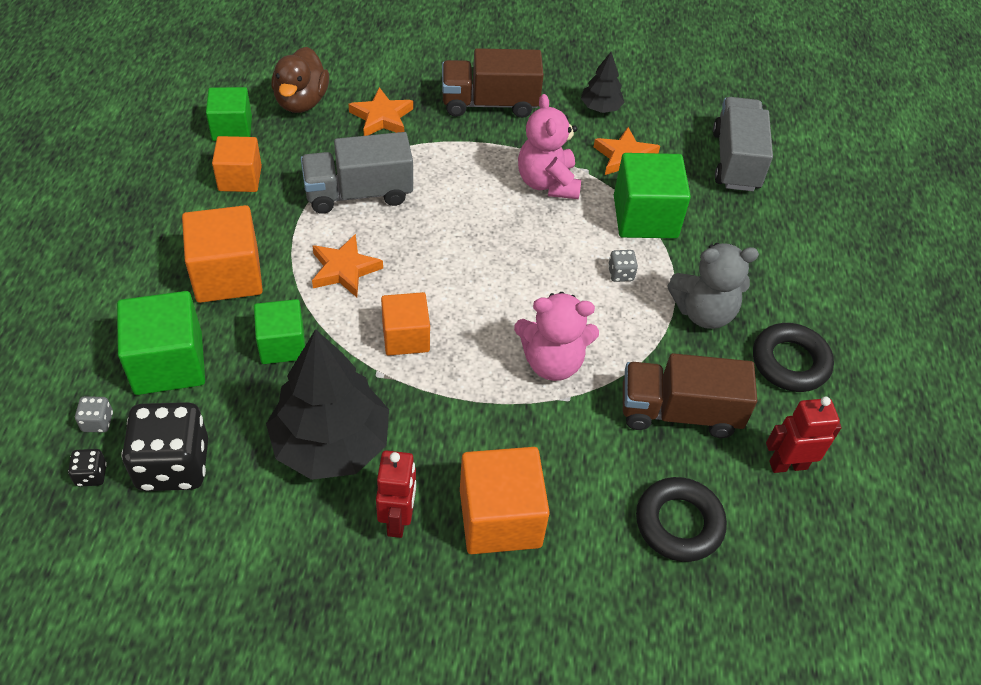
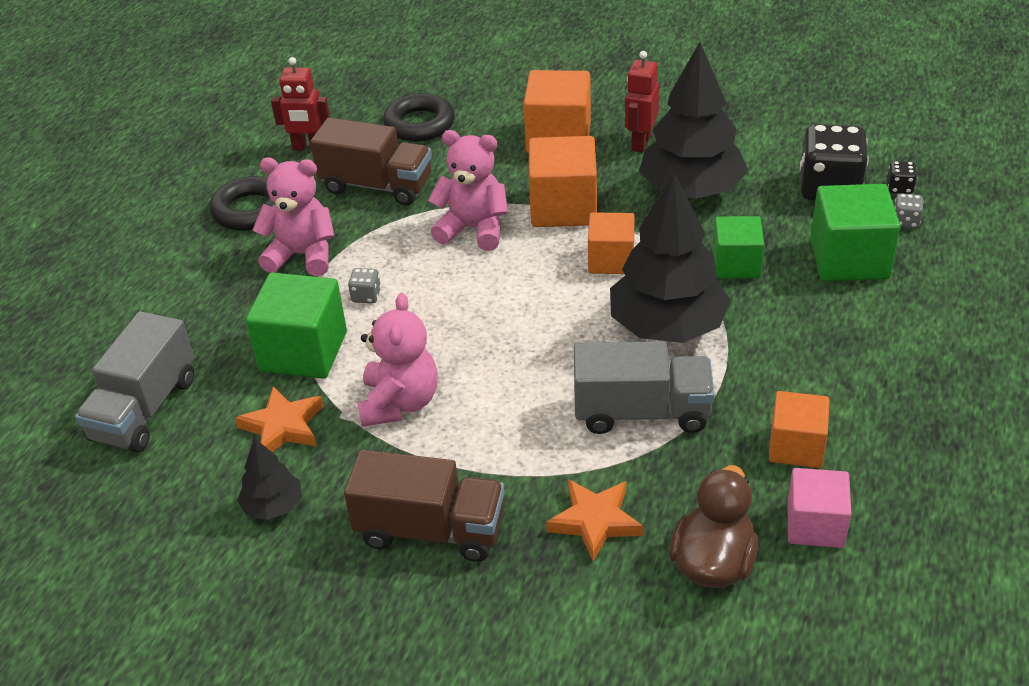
camera: 160 degrees left, 10 degrees down
orange cube [182,205,263,303] -> orange cube moved to [529,136,597,227]
green cube [206,87,252,141] -> pink cube [787,468,852,548]
orange star [312,234,383,297] -> black tree [610,173,731,343]
grey teddy bear [667,243,759,329] -> pink teddy bear [252,157,335,276]

